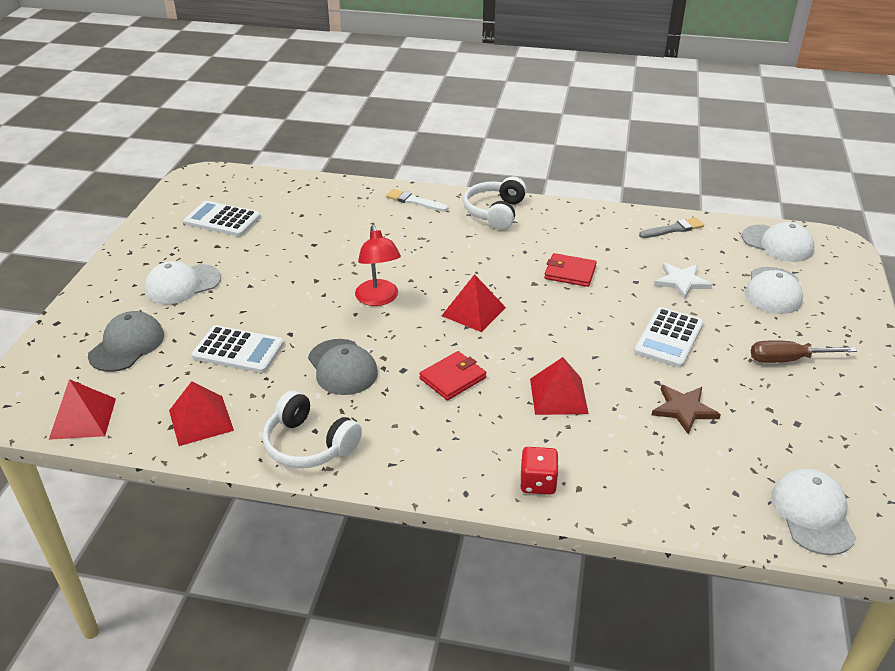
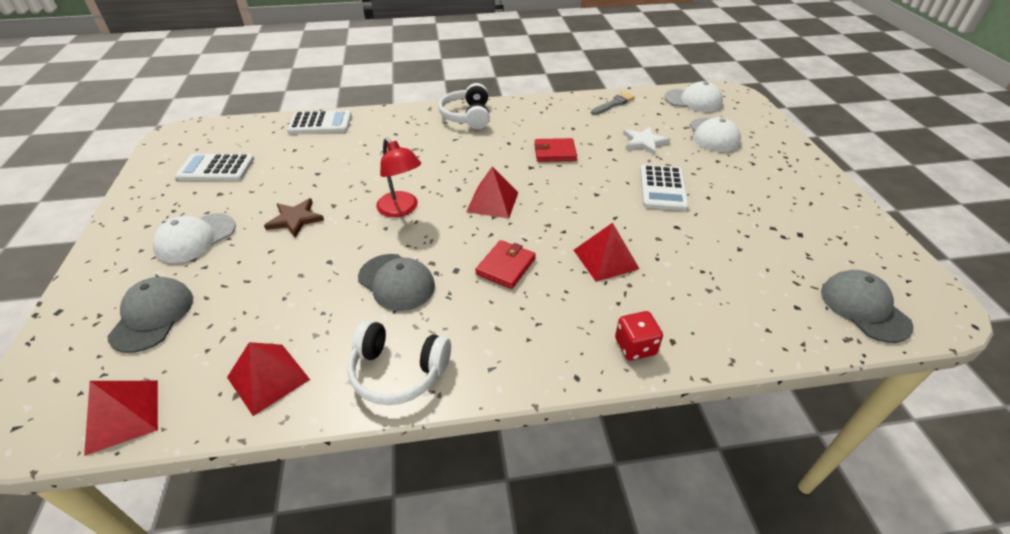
camera: 20 degrees left, 5 degrees up
white calculator [192,325,284,373] -> white calculator moved to [287,110,352,134]
white brush [386,189,448,211] -> none
brown star [652,385,721,434] -> brown star moved to [264,198,324,238]
brown screwdriver [751,341,857,363] -> none
white cap [771,469,856,555] -> grey cap [821,270,913,343]

